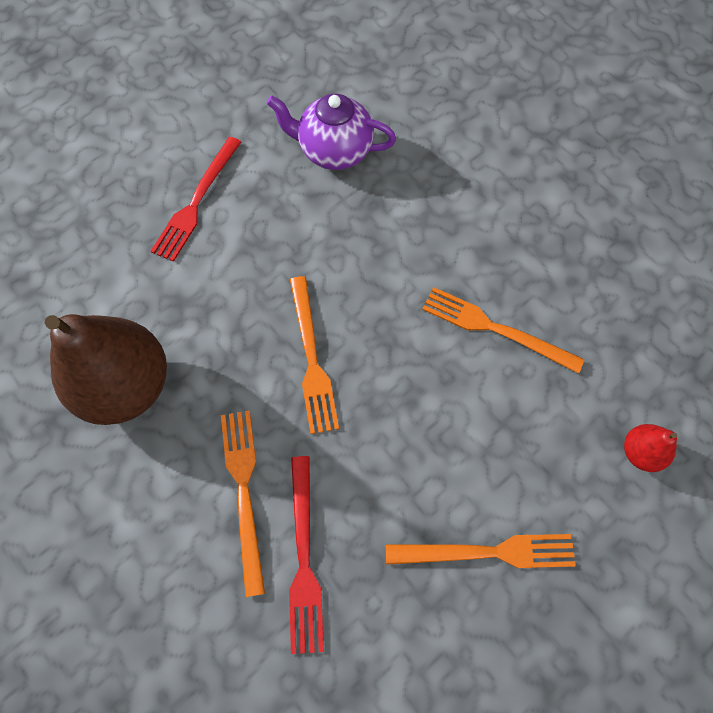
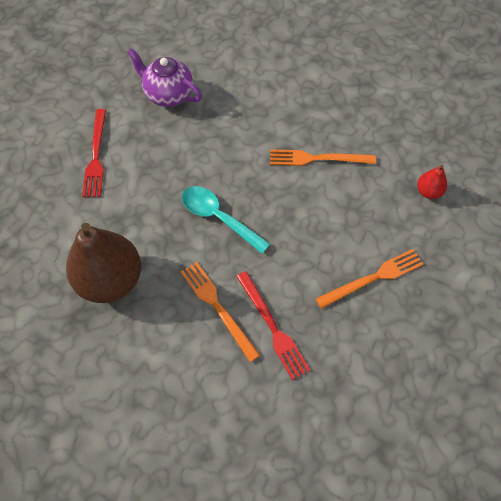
camera: 25 degrees left, 5 degrees down
purple teapot [267,93,396,170] -> purple teapot turned 45 degrees clockwise [127,48,202,107]
orange fork [290,276,339,434] -> turquoise spoon [182,186,270,254]

